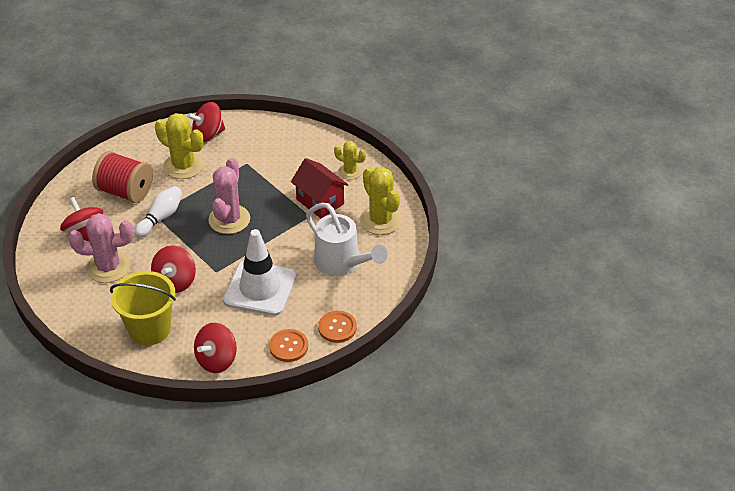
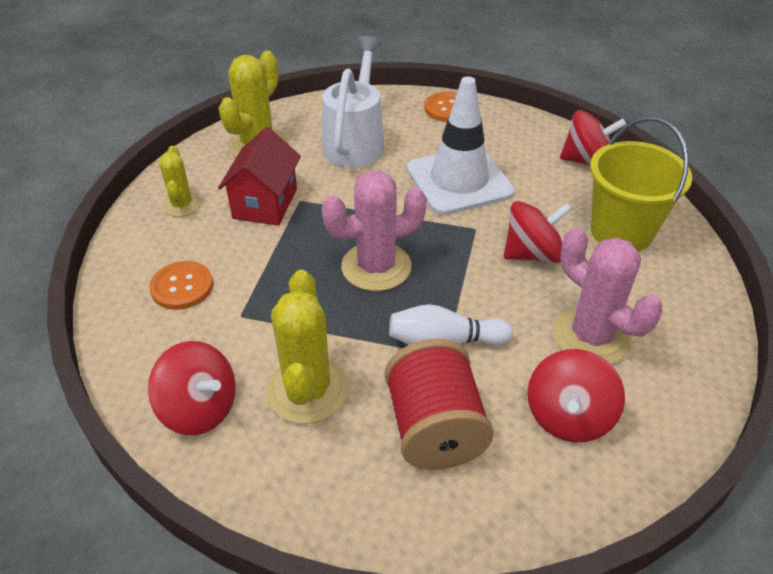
camera: 125 degrees left, 0 degrees up
orange button [269,329,308,362] -> orange button moved to [149,261,213,310]

